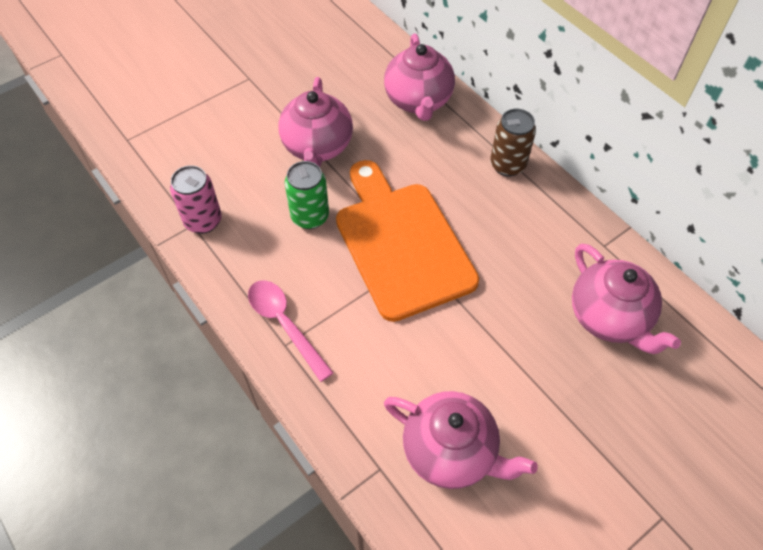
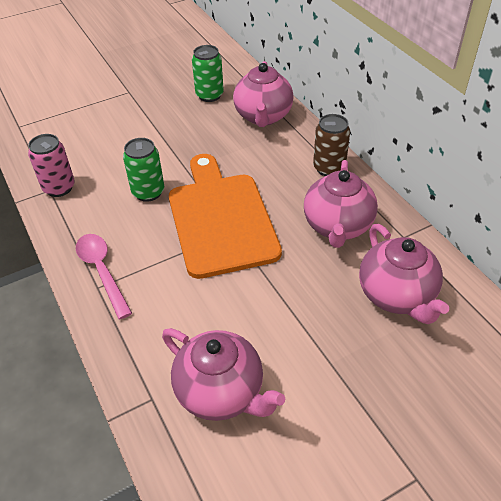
camera: 10 degrees right, 10 degrees down
pink teapot [278,77,353,167] -> pink teapot moved to [304,160,378,248]
none -> green can [192,45,224,102]

